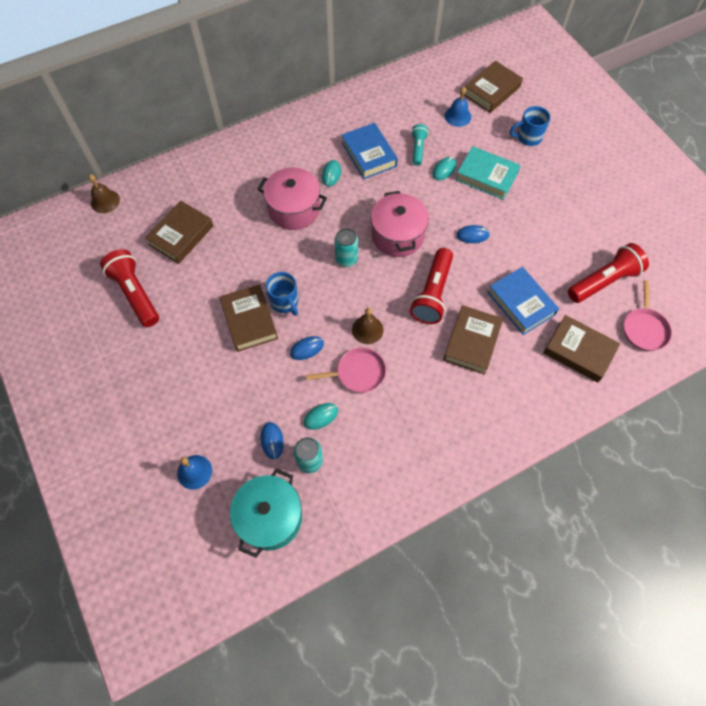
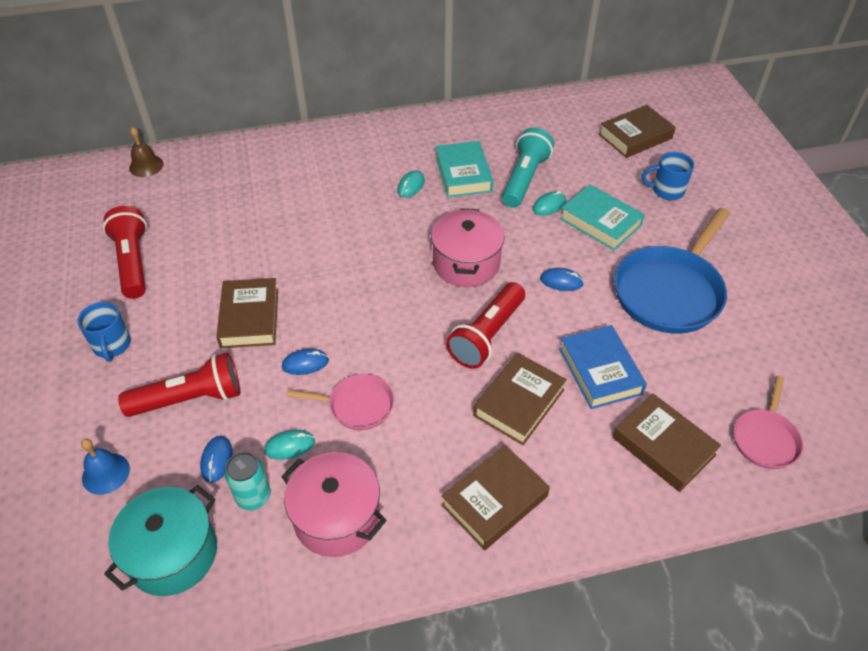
camera: 15 degrees right, 15 degrees down
brown book [145,201,213,264] -> brown book moved to [441,445,550,550]
pink pot [257,167,327,230] -> pink pot moved to [281,452,387,557]
blue mug [266,272,298,316] -> blue mug moved to [77,302,131,362]
turquoise can [334,228,358,267] -> none
blue book [342,123,398,179] -> turquoise book [435,141,493,198]
brown bell [352,308,384,344] -> none
turquoise flashlight [411,124,429,166] -> turquoise flashlight [502,127,554,208], size x1.76
blue bell [445,87,471,127] -> none
red flashlight [568,243,649,303] -> red flashlight moved to [118,352,240,417]
none -> blue pan [614,208,730,334]

